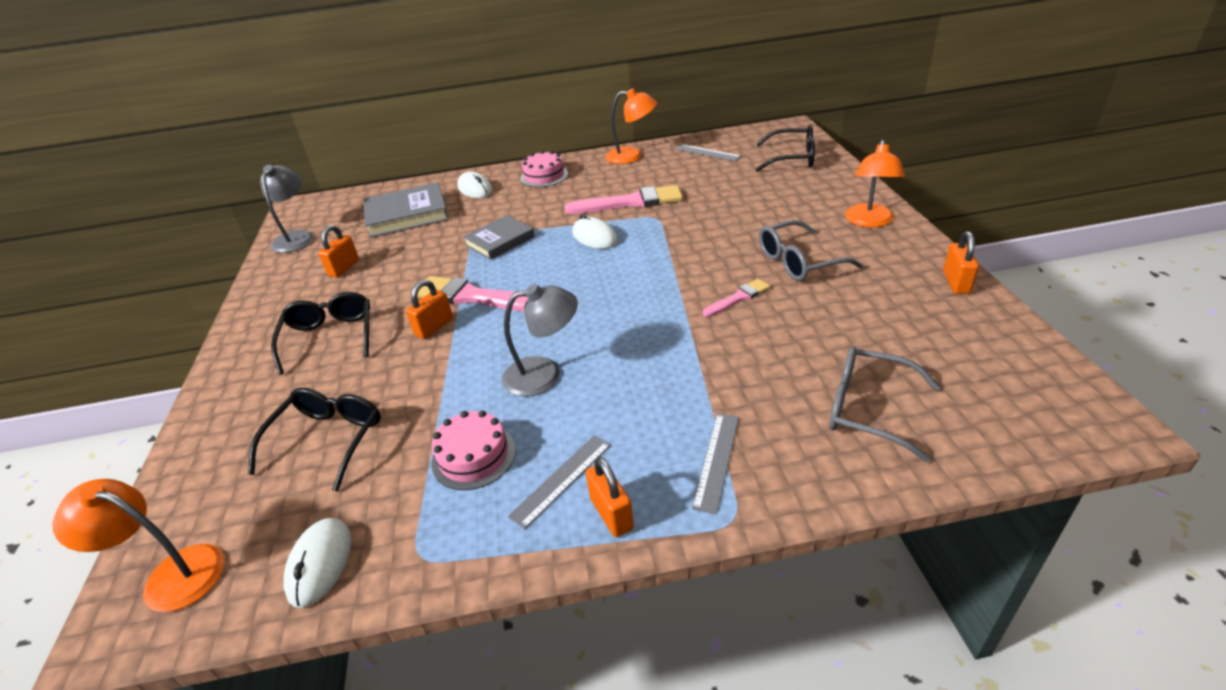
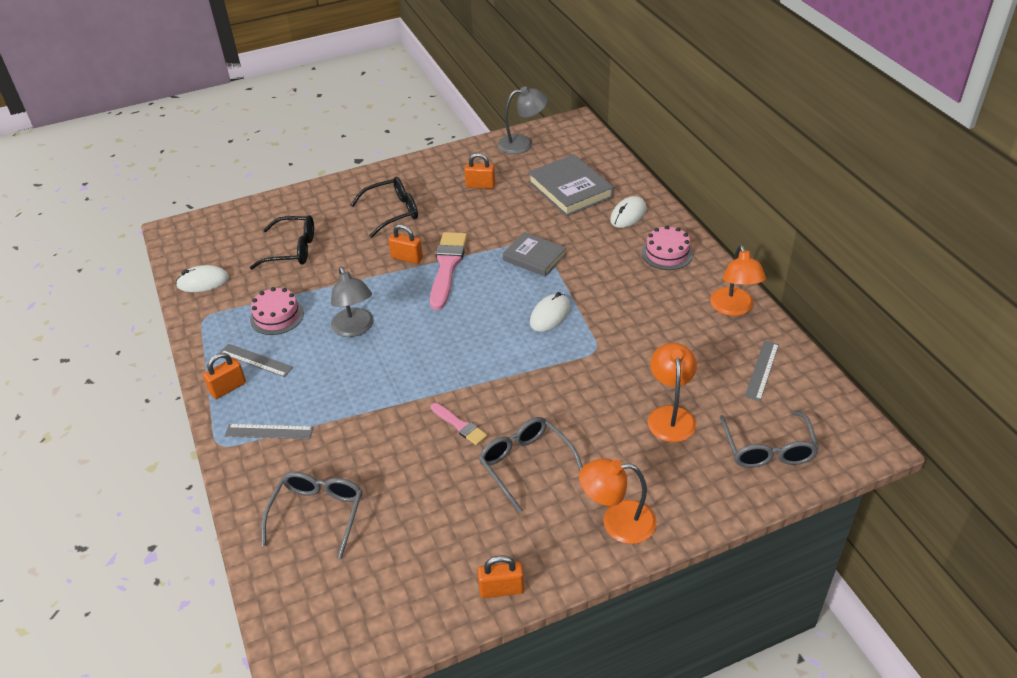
camera: 75 degrees right, 5 degrees up
orange lamp [52,479,224,612] -> orange lamp moved to [648,343,697,442]
pink brush [564,185,683,214] -> none
black glasses [756,124,815,172] -> grey glasses [720,410,819,468]

